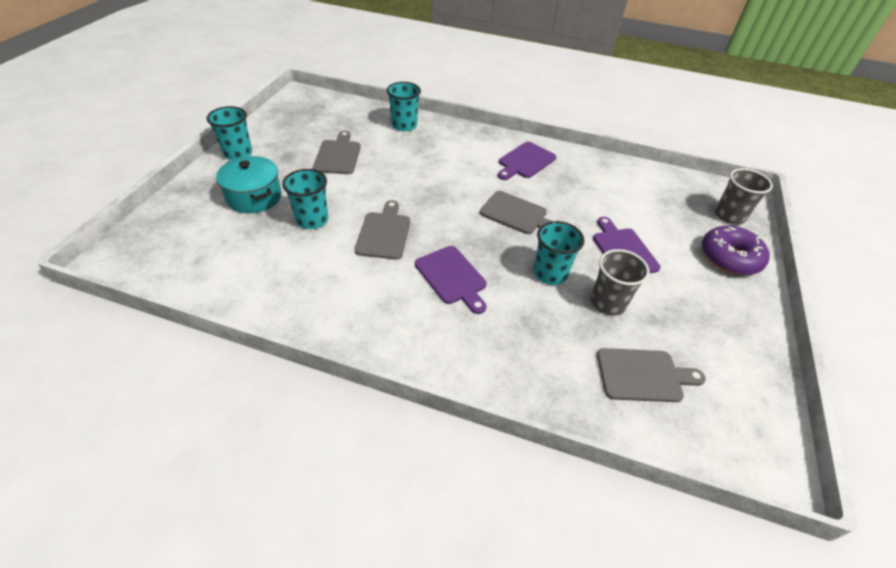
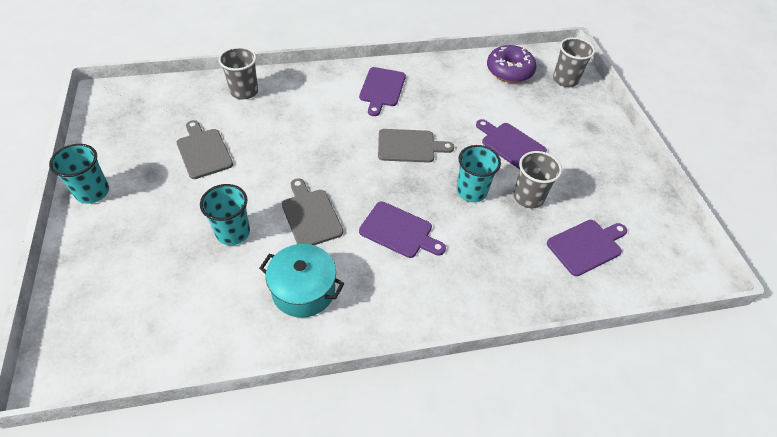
camera: 30 degrees left, 5 degrees up
turquoise pot [216,156,281,213] -> turquoise pot moved to [259,244,345,318]
turquoise cup [386,82,421,131] -> grey cup [218,47,258,99]
grey cutting board [597,348,706,402] -> purple cutting board [547,220,627,276]
purple donut [702,226,770,275] -> purple donut moved to [487,45,537,83]

